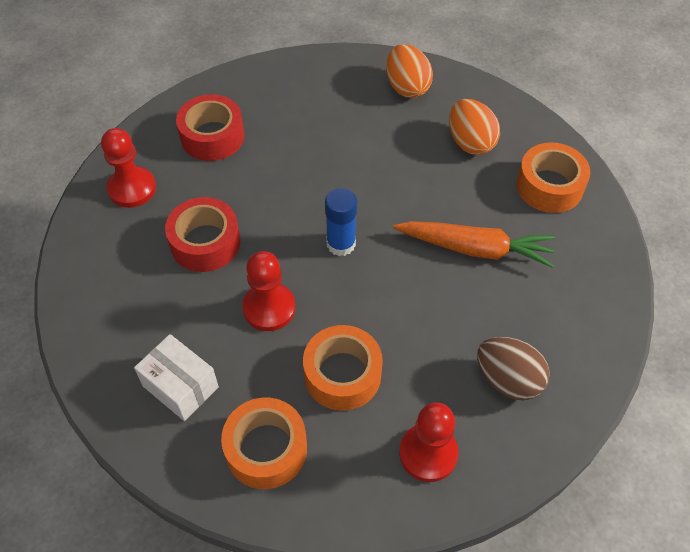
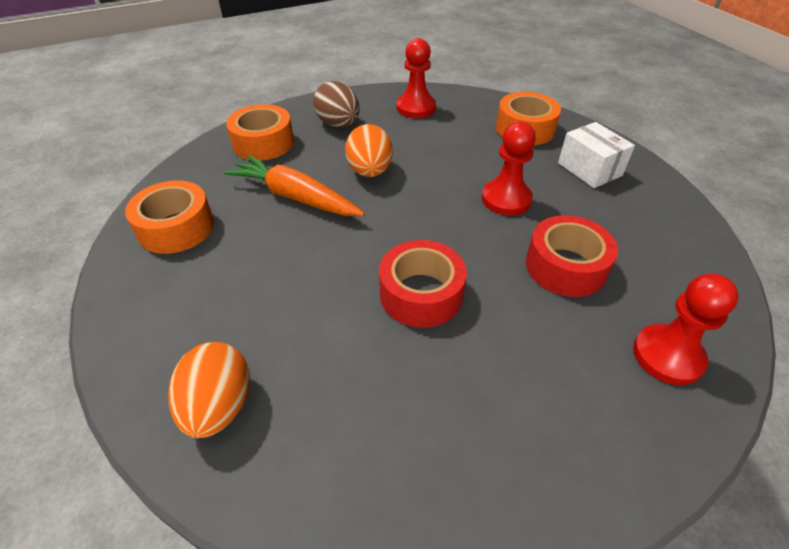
camera: 160 degrees left, 10 degrees down
red tape [176,94,244,161] -> red tape moved to [379,240,467,328]
orange tape [303,325,383,411] -> orange tape moved to [226,104,294,160]
blue glue stick [325,188,357,256] -> none
orange egg [449,99,500,155] -> orange egg moved to [345,124,393,177]

